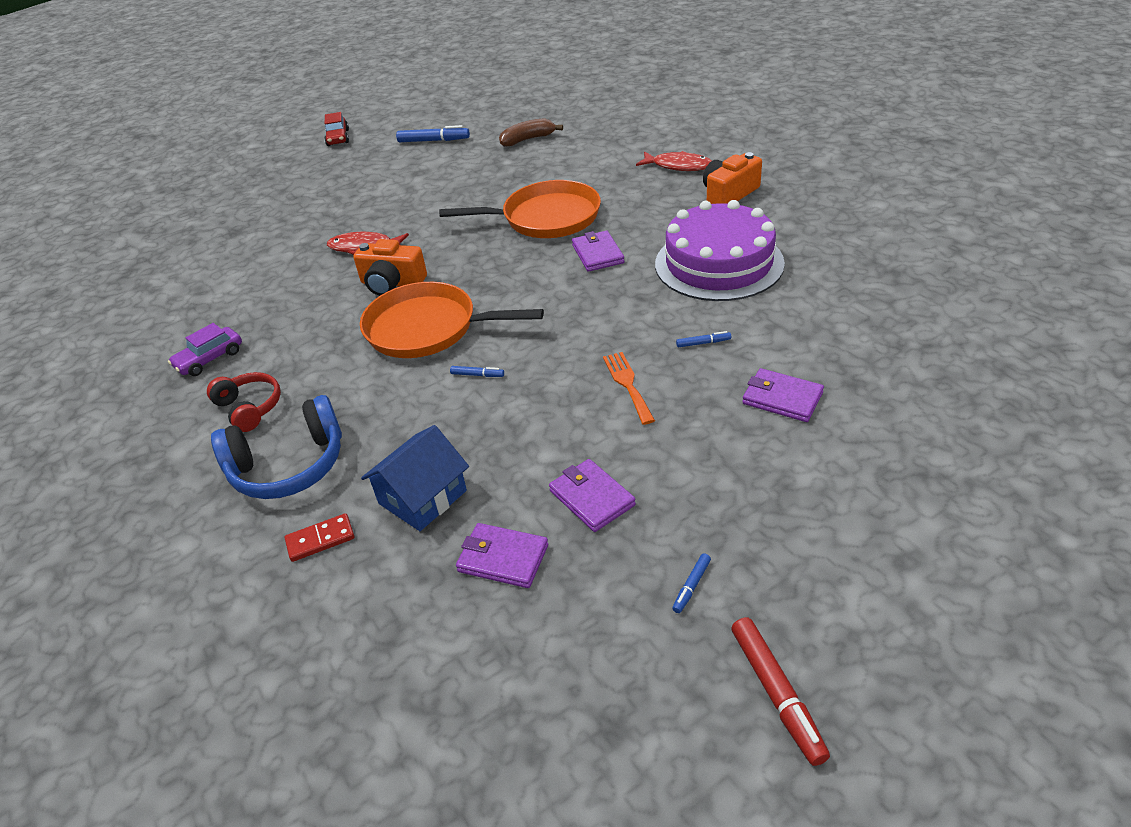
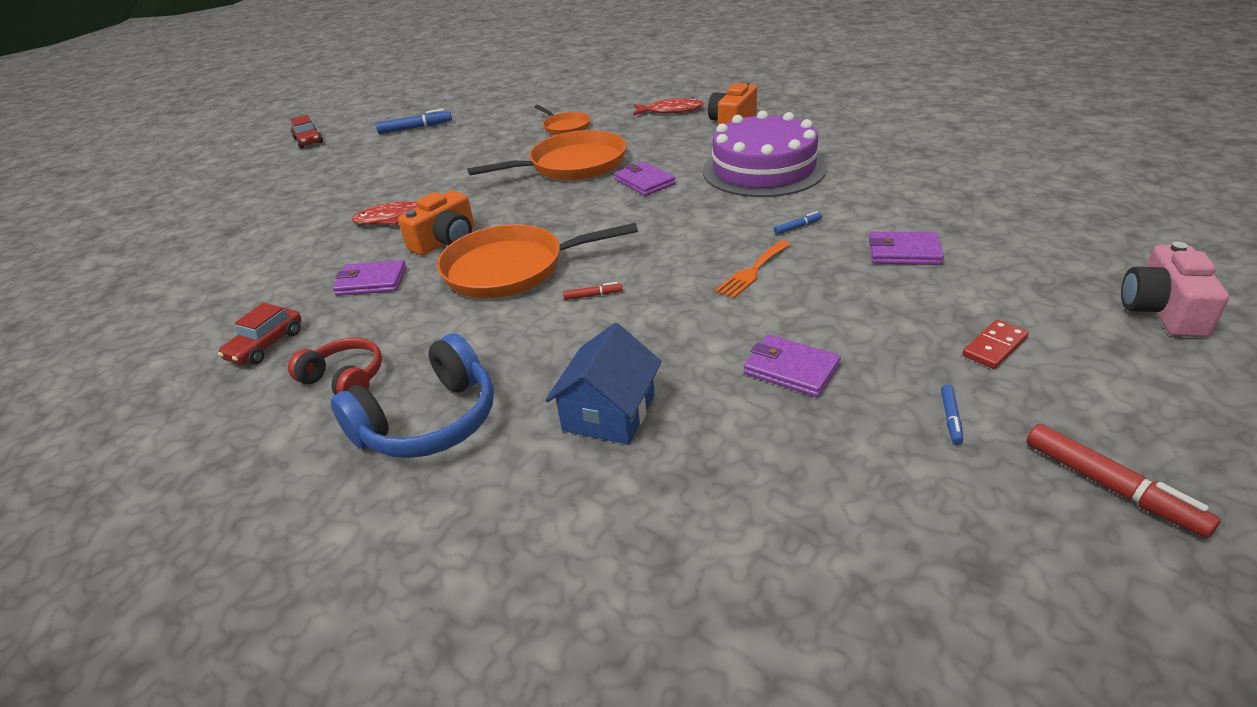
camera: 20 degrees left, 5 degrees down
purple car [168,323,242,376] -> red car [218,303,301,365]
red domino [285,513,355,562] -> red domino moved to [962,319,1029,369]
orange camera [353,239,427,296] -> orange camera turned 45 degrees counterclockwise [398,190,474,255]
blue marker [450,366,504,377] -> red marker [563,282,623,300]
purple wallet [456,523,548,588] -> purple wallet moved to [333,260,407,296]
brown banana [499,118,563,147] -> none
orange fork [603,352,655,425] -> orange fork turned 105 degrees counterclockwise [715,240,791,299]
none -> orange pan [535,105,591,135]
none -> pink camera [1121,242,1229,337]

